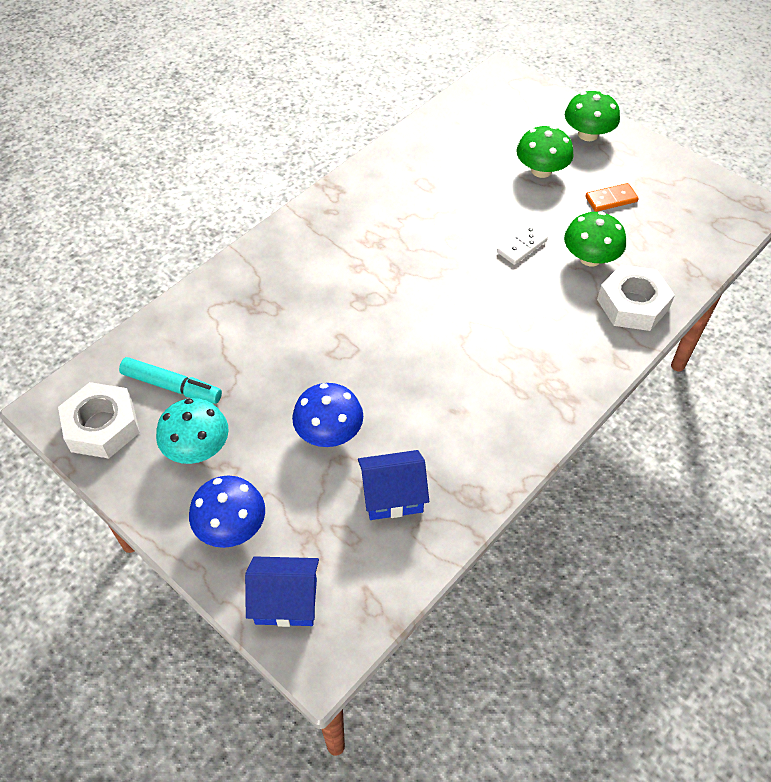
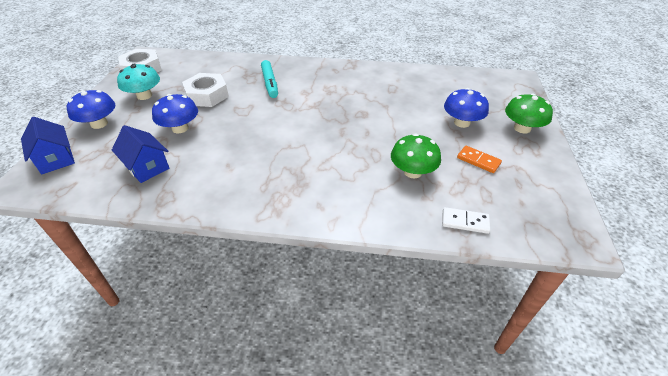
camera: 55 degrees right, 10 degrees down
turquoise marker [119,357,222,404] -> turquoise marker moved to [261,60,278,98]
white domino [497,225,548,265] -> white domino moved to [442,207,491,234]
green mushroom [517,126,574,178] -> blue mushroom [444,88,489,128]
white nut [597,264,675,331] -> white nut moved to [182,73,229,107]

